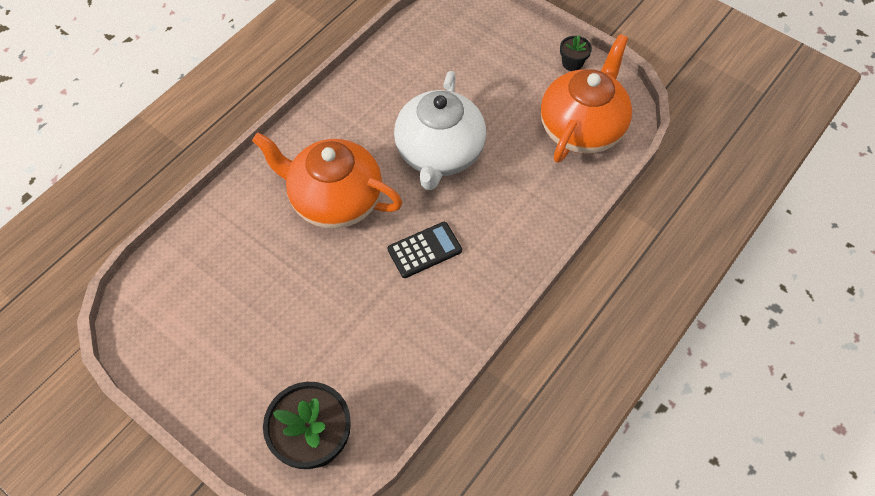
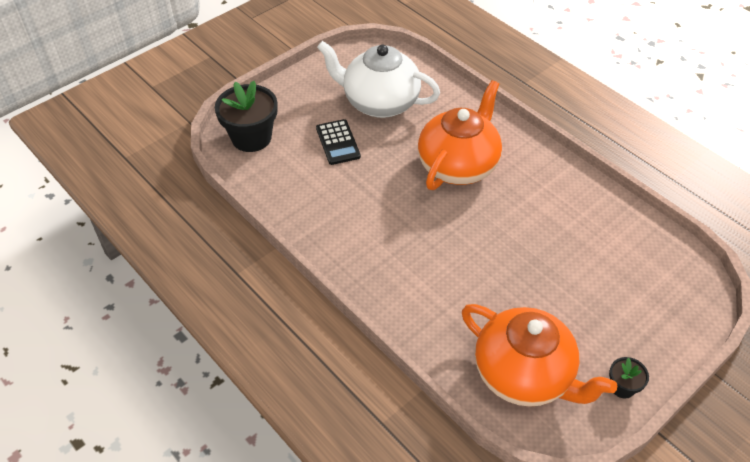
camera: 100 degrees right, 10 degrees down
black calculator [387,222,462,278] -> black calculator moved to [316,119,361,165]
white teapot [394,71,486,190] -> white teapot moved to [317,41,440,118]

